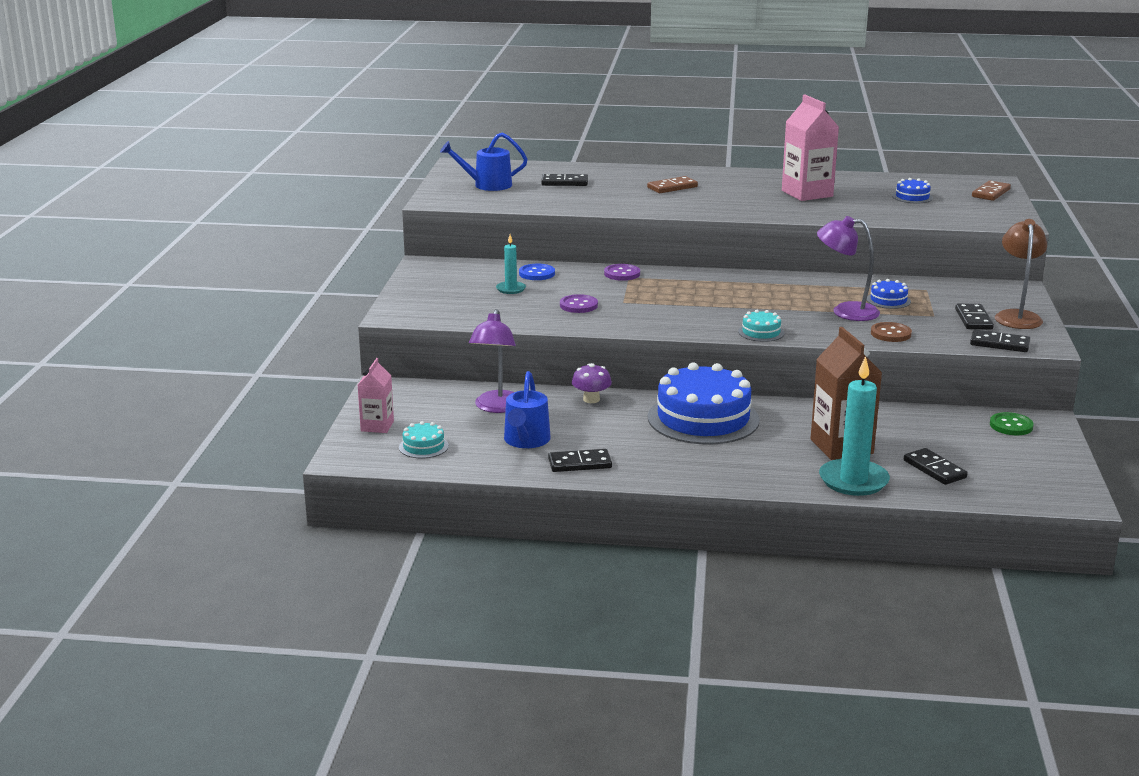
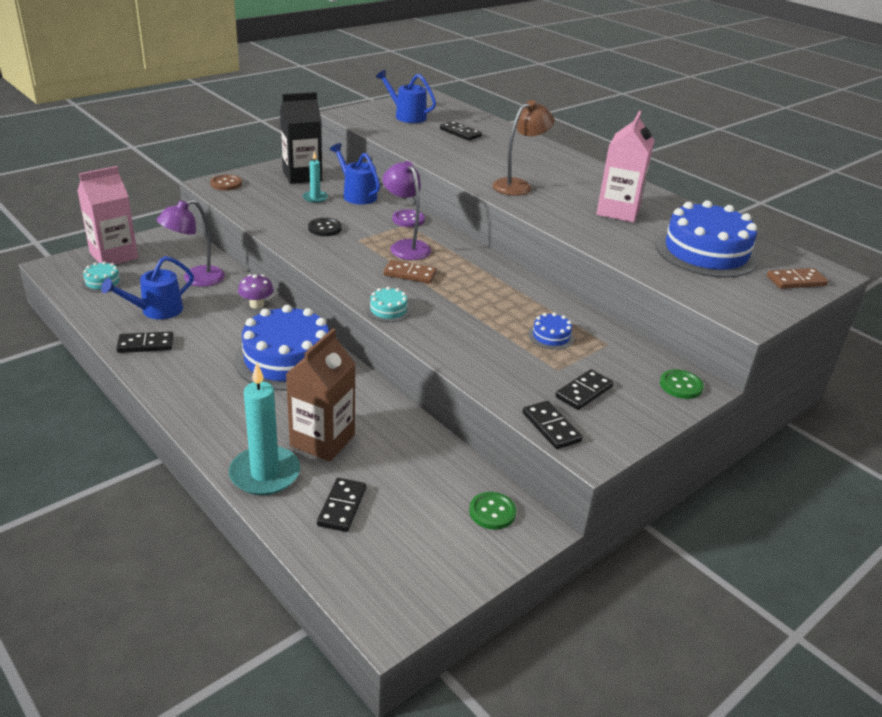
camera: 40 degrees right, 10 degrees up
pink carton [358,358,394,433] -> pink carton [77,166,138,265], size x1.70
blue button [519,264,555,280] -> blue watering can [330,143,380,205]
black domino [548,449,612,472] -> black domino turned 45 degrees counterclockwise [116,331,173,353]
purple button [560,294,598,313] -> black button [308,218,342,236]
brown domino [647,176,698,193] -> brown domino moved to [383,260,437,284]
purple lamp [817,216,880,321] -> purple lamp moved to [383,161,431,260]
brown button [871,322,912,342] -> brown button moved to [210,174,242,191]
blue cake [892,178,933,203] -> blue cake [656,200,758,278], size x2.33
brown lamp [995,219,1047,329] -> brown lamp moved to [492,100,554,196]
none -> black carton [280,92,322,184]
none -> green button [660,369,704,399]

